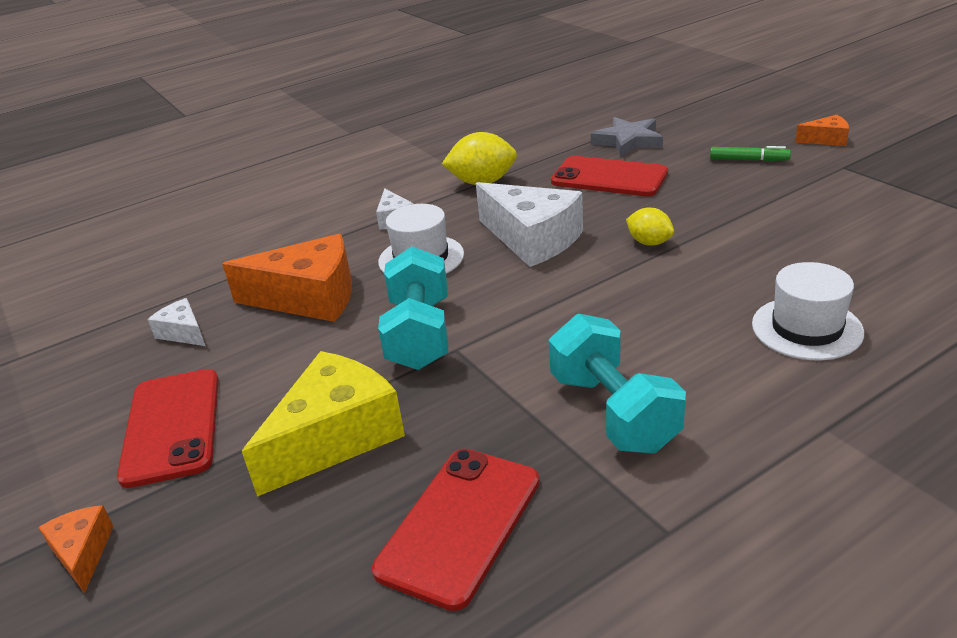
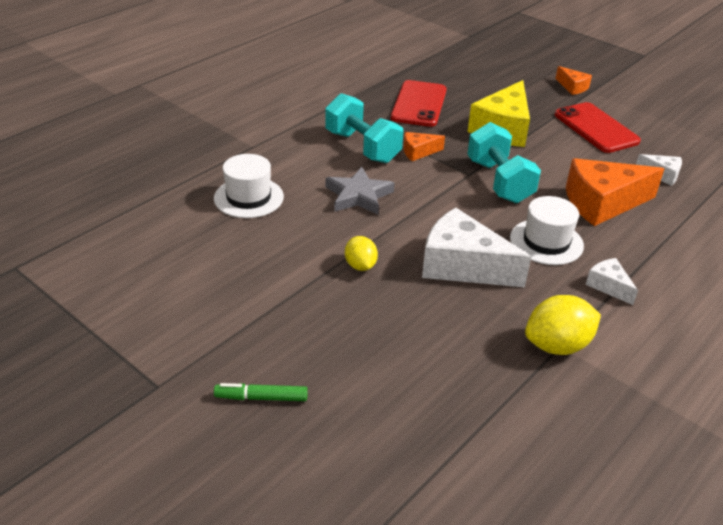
camera: 160 degrees right, 5 degrees up
red phone [551,156,668,196] -> none
grey star [591,117,663,157] -> grey star moved to [326,167,394,214]
yellow lemon [626,208,674,246] -> yellow lemon turned 45 degrees clockwise [345,236,378,271]
orange cheese [795,115,849,146] -> orange cheese moved to [403,132,445,161]

